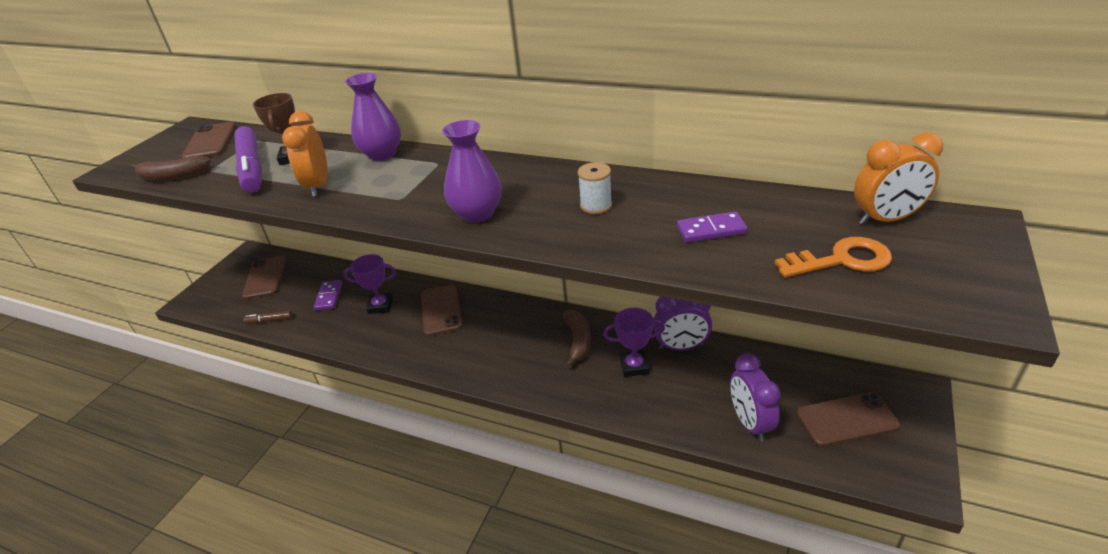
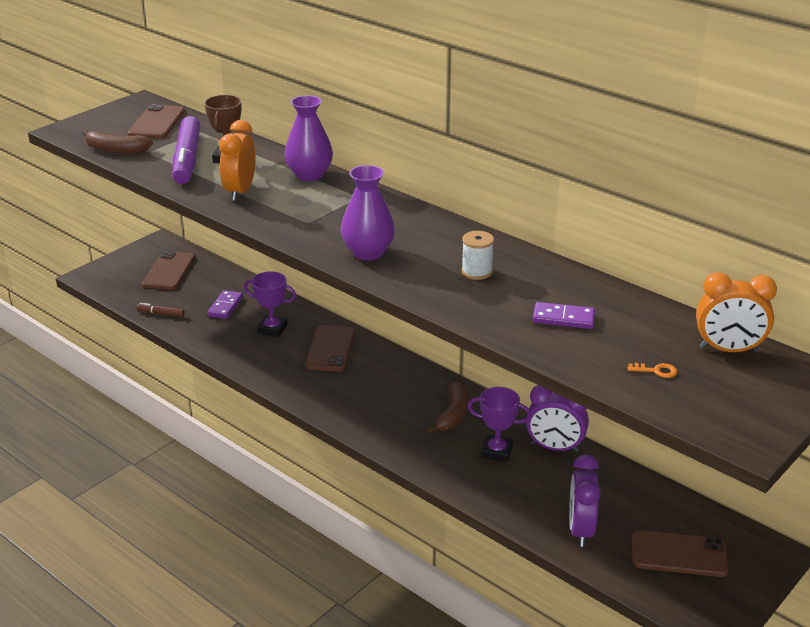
camera: 15 degrees right, 5 degrees down
orange key [774,237,892,277] -> orange key [628,363,677,378], size x0.45

